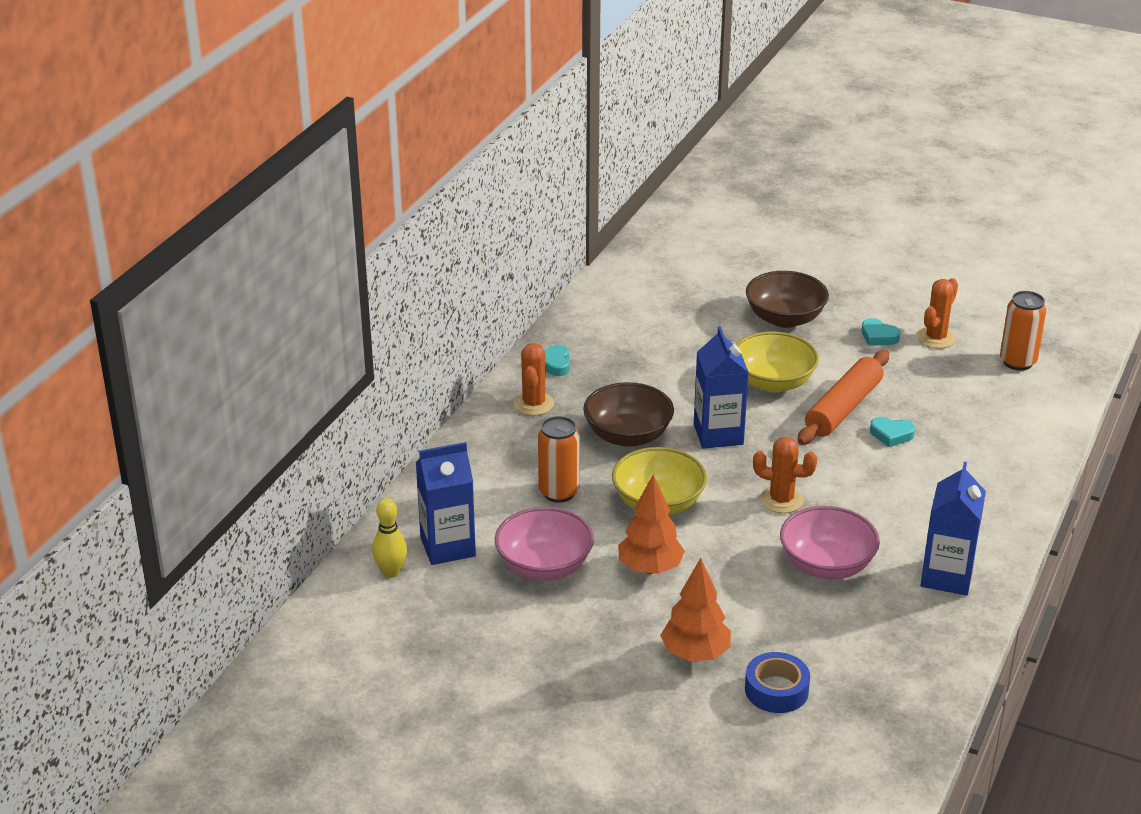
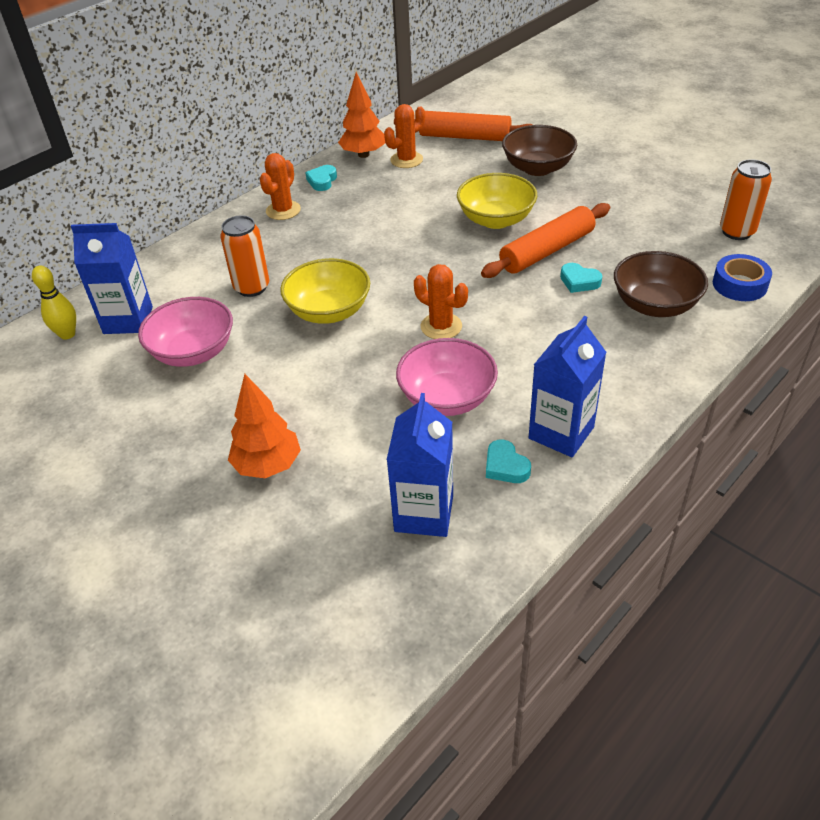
camera: 20 degrees right, 10 degrees up
brown bowl [583,382,674,447] -> brown bowl moved to [614,251,708,317]
orange tree [618,474,685,574] -> orange tree moved to [338,72,385,158]
blue carton [694,326,749,449] -> blue carton moved to [387,393,453,537]
blue tape [745,652,810,713] -> blue tape moved to [713,254,772,301]
turquoise heart [861,318,900,345] -> turquoise heart moved to [486,439,531,483]
orange cactus [917,278,958,348] -> orange cactus moved to [384,104,425,168]
none -> orange rolling pin [394,111,533,141]

